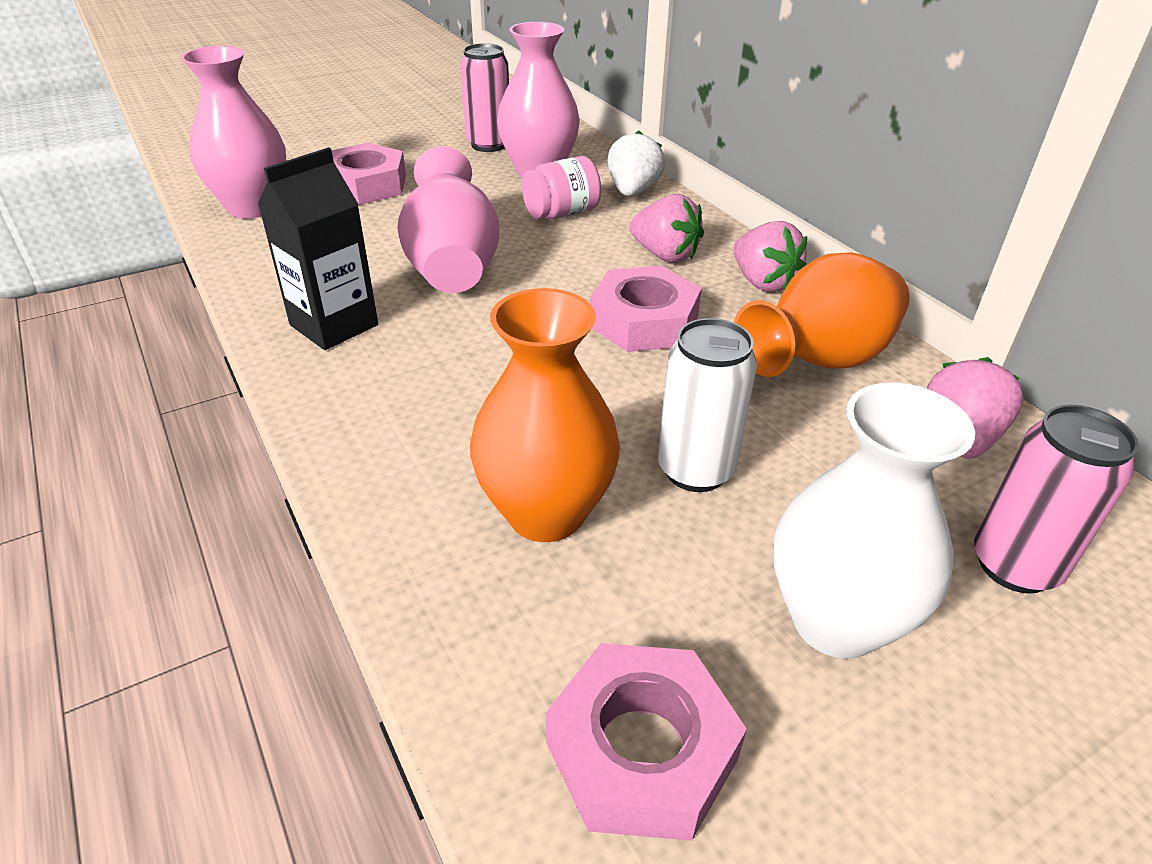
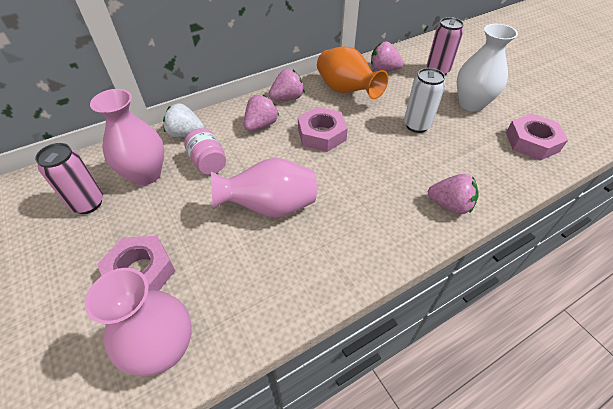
camera: 90 degrees left, 10 degrees up
black carton [258,147,378,350] -> none
orange vase [470,288,620,542] -> none
none -> pink strawberry [428,174,479,214]

